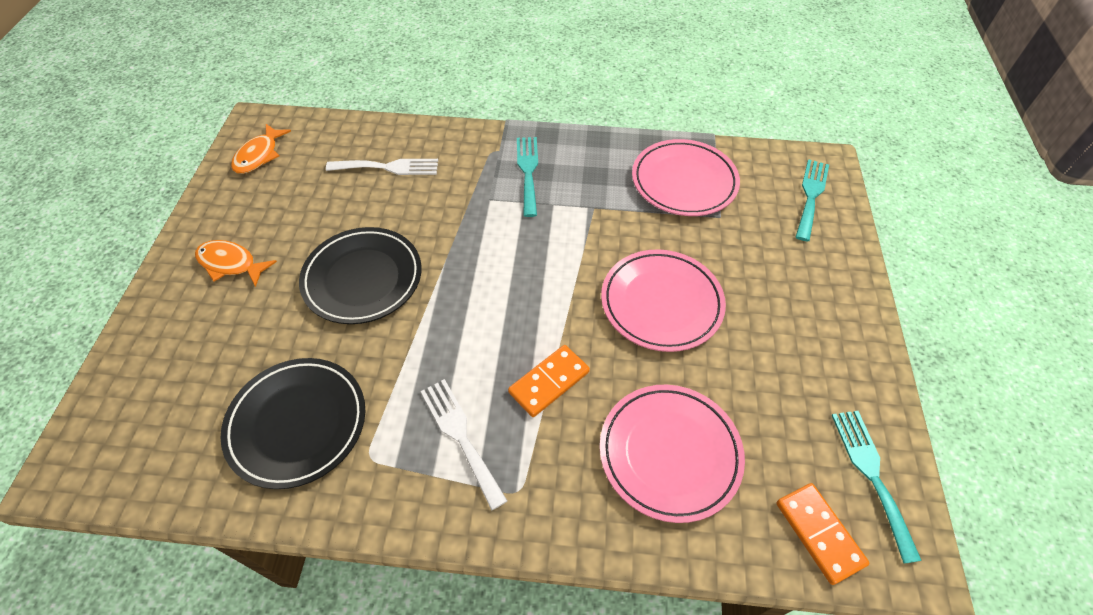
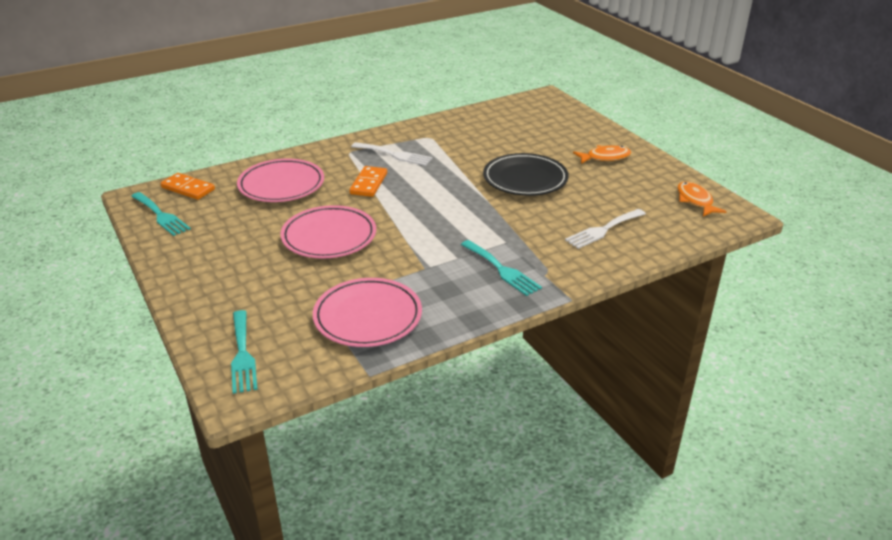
camera: 145 degrees right, 20 degrees down
black plate [220,358,365,489] -> none

